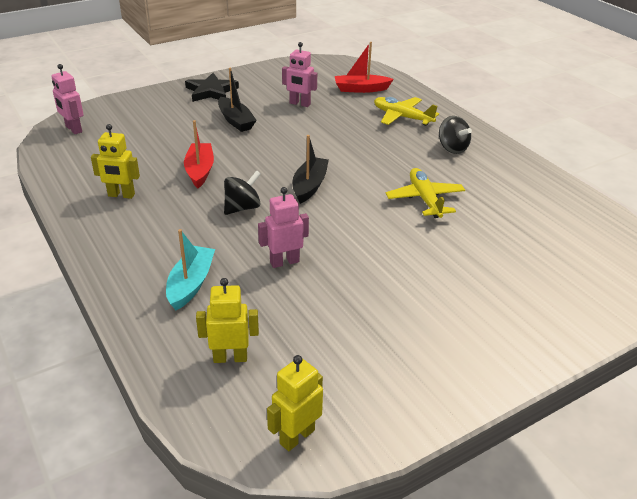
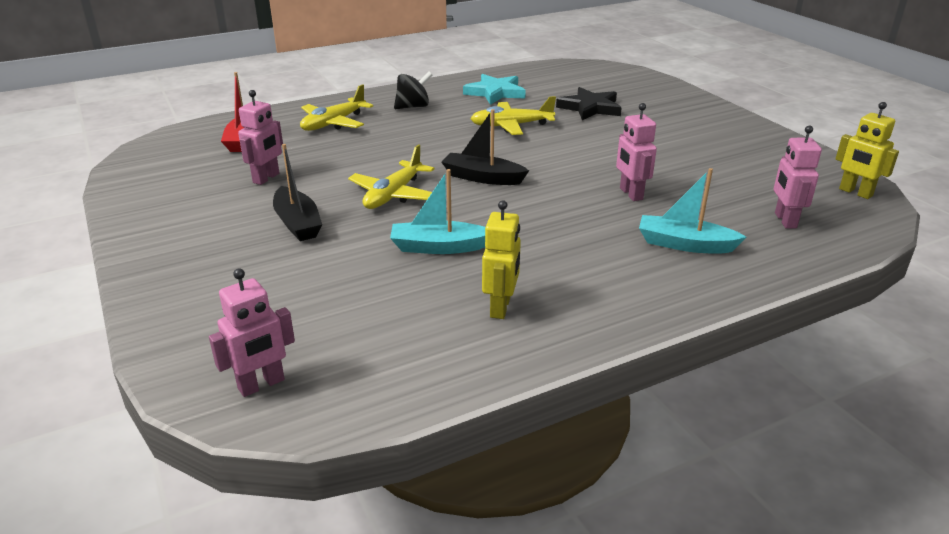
camera: 85 degrees left, 5 degrees down
red boat [184,120,214,188] -> turquoise boat [390,169,485,254]
black star [185,73,239,102] -> black star moved to [556,87,622,120]
yellow robot [196,278,259,363] -> pink robot [774,126,822,229]
black boat [218,68,257,132] -> black boat turned 90 degrees clockwise [273,144,322,241]
black spinning top [224,170,261,215] -> none
none -> yellow plane [348,144,434,209]
none -> turquoise star [463,74,526,105]

